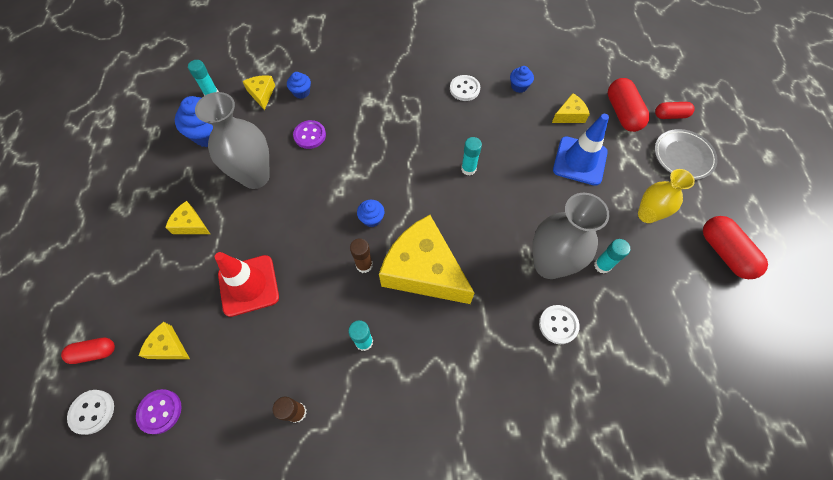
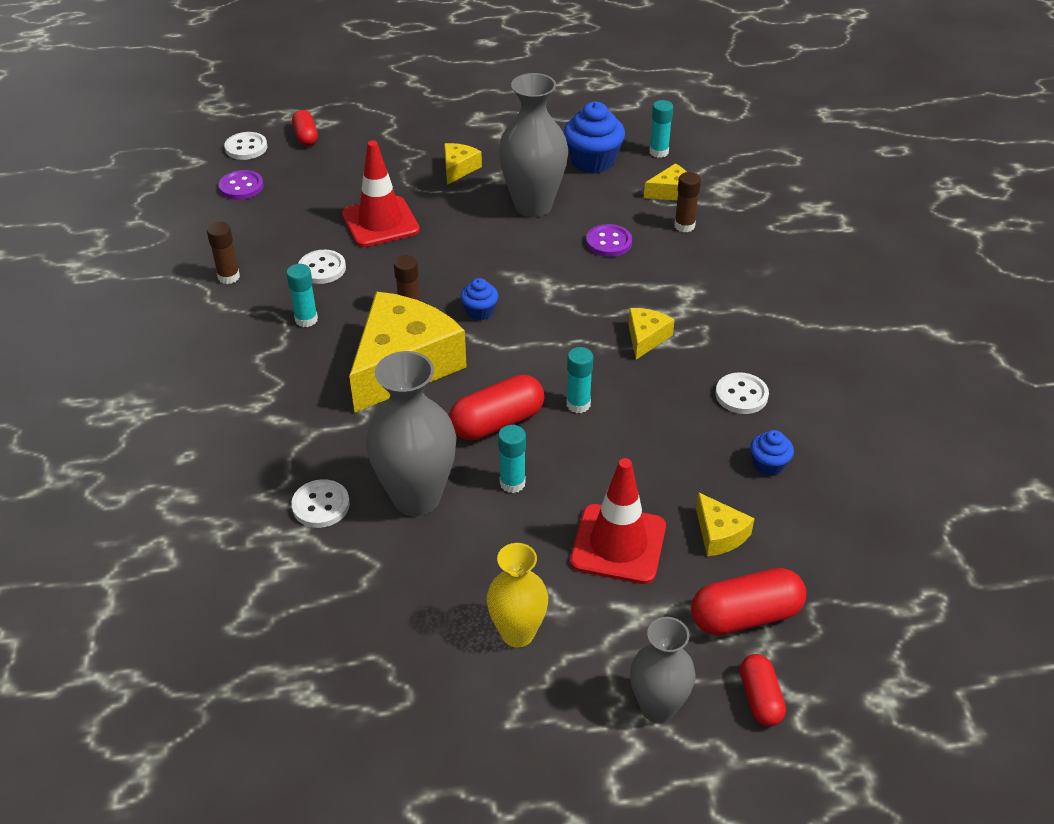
camera: 85 degrees right, 20 degrees down
yellow cheese [139,322,190,359] -> yellow cheese moved to [628,308,675,359]
blue cupcake [287,72,311,99] -> brown glue stick [674,172,701,232]
blue traffic cone [553,114,609,186] -> red traffic cone [570,458,666,584]
turquoise glue stick [594,239,630,274] -> turquoise glue stick moved to [498,425,526,493]
grey plate [655,129,718,180] -> grey vase [630,617,696,723]
red capsule [703,216,768,279] -> red capsule moved to [449,374,544,441]
none -> white button [298,250,346,284]

